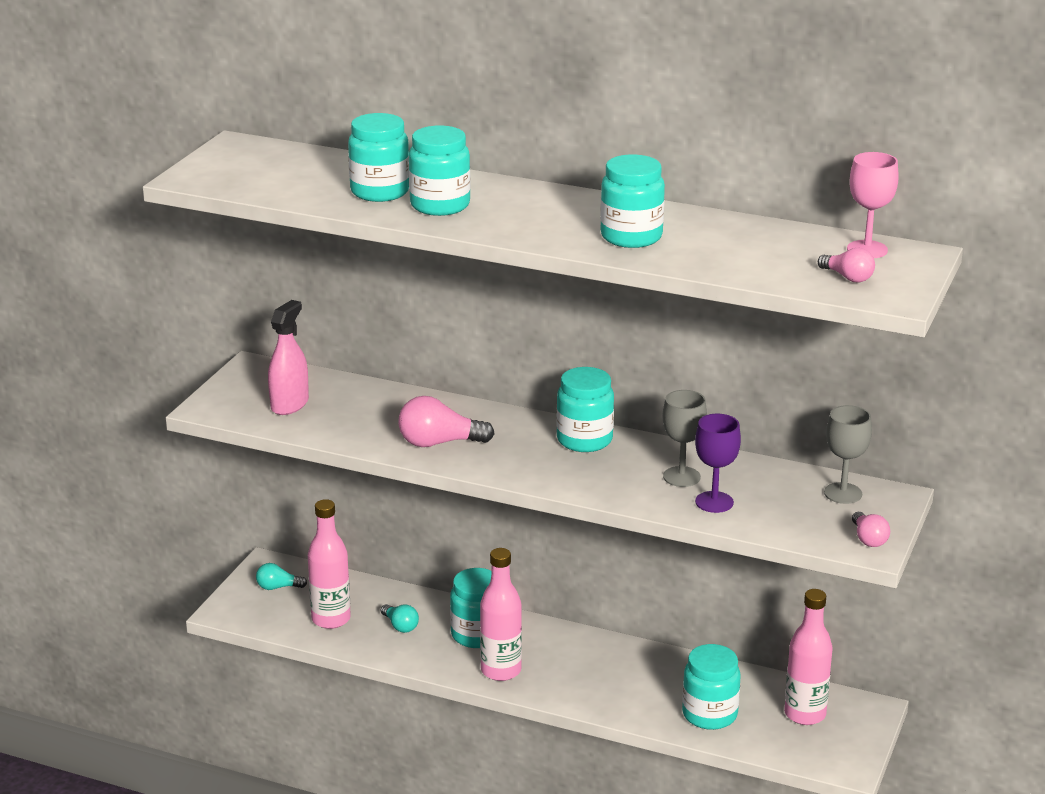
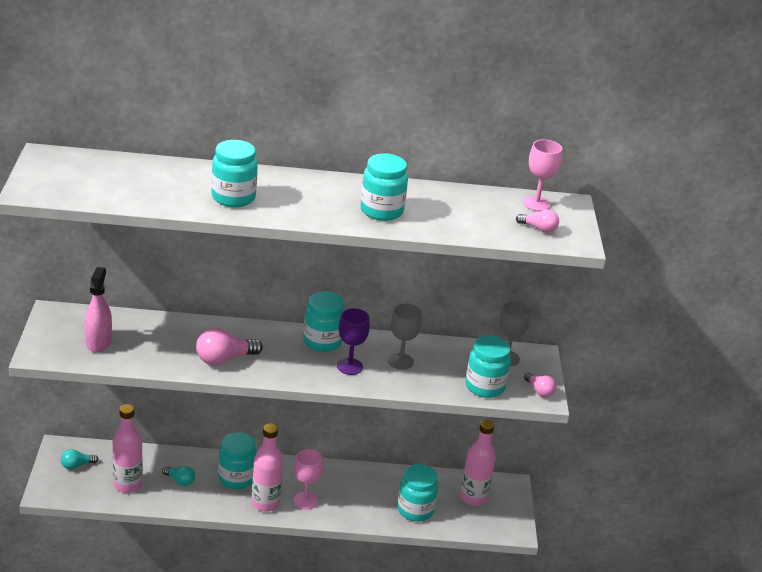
camera: 25 degrees left, 5 degrees up
turquoise jar [348,113,409,202] -> turquoise jar moved to [465,336,511,398]
purple goblet [695,414,741,513] -> purple goblet moved to [337,308,370,375]
none -> pink goblet [293,449,323,509]

